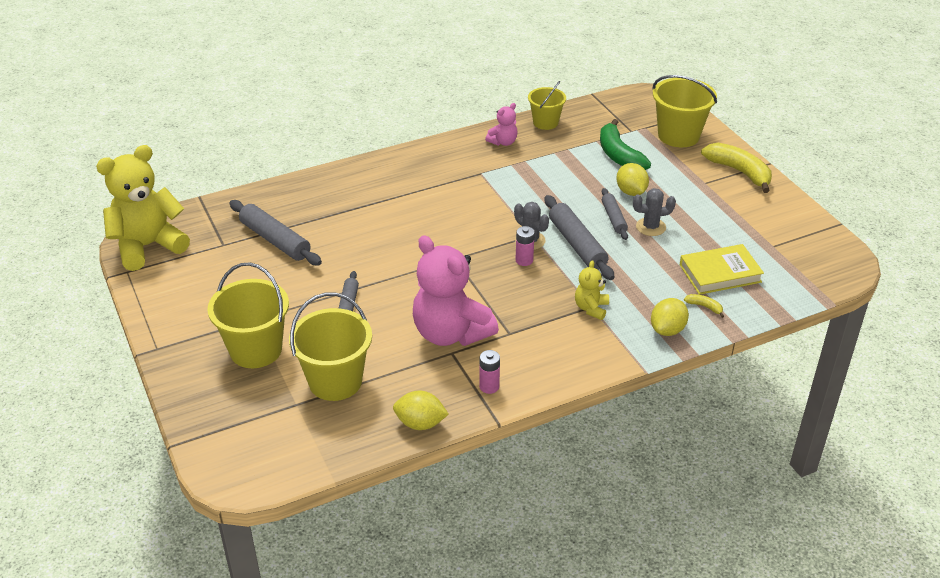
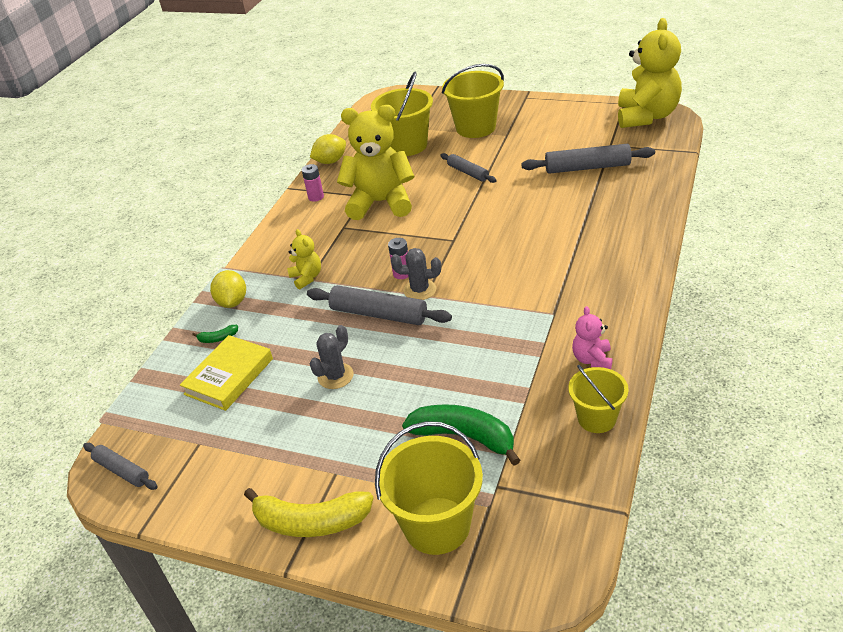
camera: 140 degrees right, 0 degrees up
pink teddy bear [413,235,499,346] -> yellow teddy bear [337,105,414,220]
grey rolling pin [602,188,628,240] -> grey rolling pin moved to [83,443,158,490]
yellow lemon [616,163,649,196] -> none
yellow banana [684,294,724,318] -> green banana [192,325,238,343]

